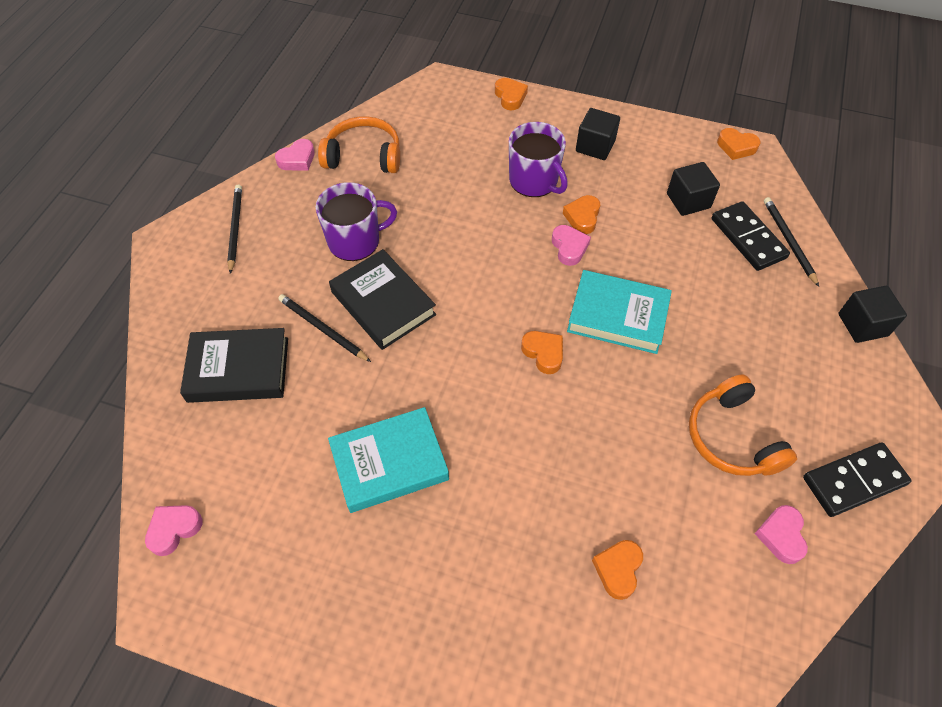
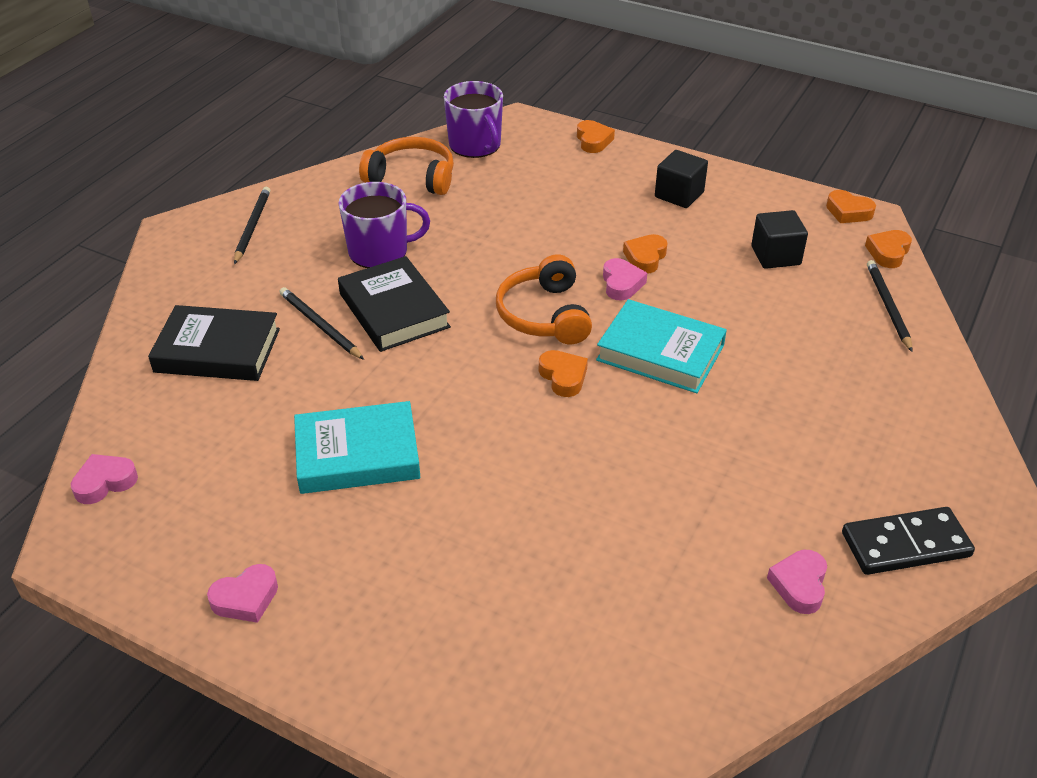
camera: 10 degrees right, 15 degrees down
pink heart [275,139,315,171] -> pink heart moved to [207,564,278,623]
purple mug [509,122,568,197] -> purple mug moved to [444,81,503,158]
orange heart [592,540,643,600] -> orange heart moved to [865,230,912,268]
orange headphones [689,374,797,476] -> orange headphones moved to [496,254,592,344]
black domino [712,201,790,271] -> none
black cube [838,286,907,343] -> none

